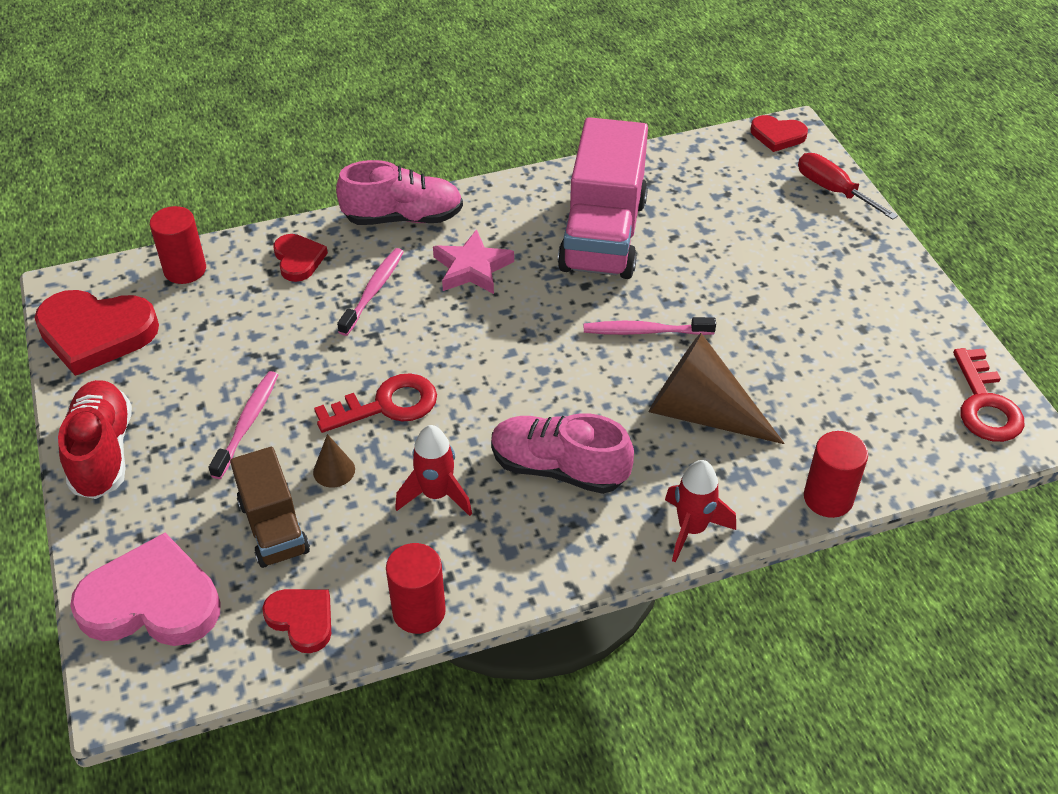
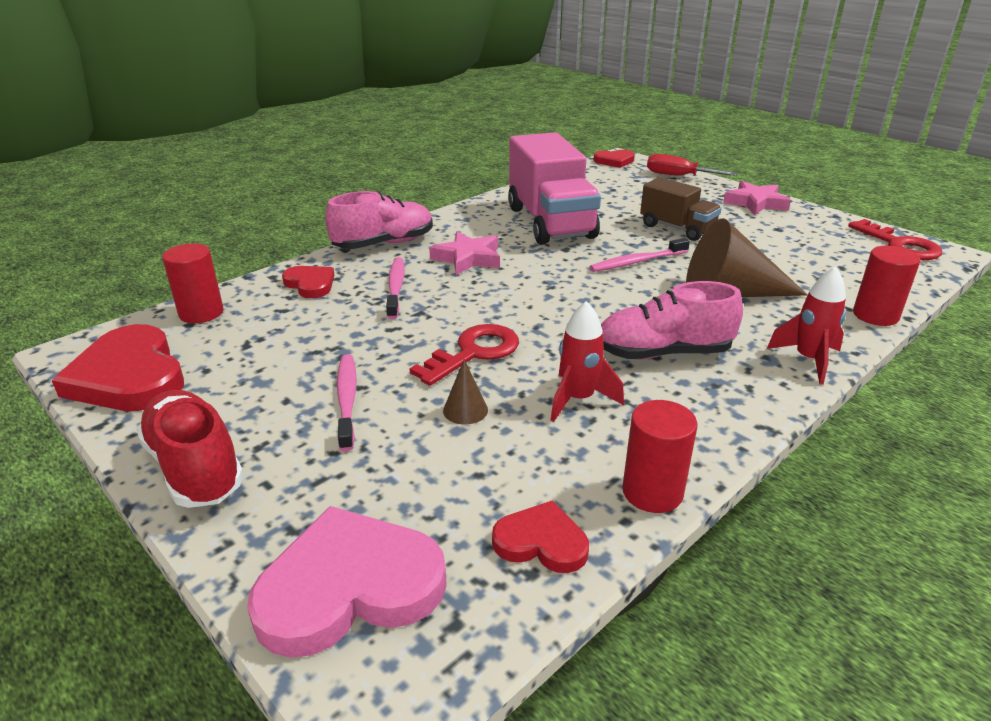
camera: 25 degrees left, 15 degrees down
red heart [35,290,159,376] -> red heart turned 75 degrees clockwise [52,324,184,411]
brown truck [230,447,310,568] -> brown truck moved to [640,177,722,241]
none -> pink star [723,181,791,215]

